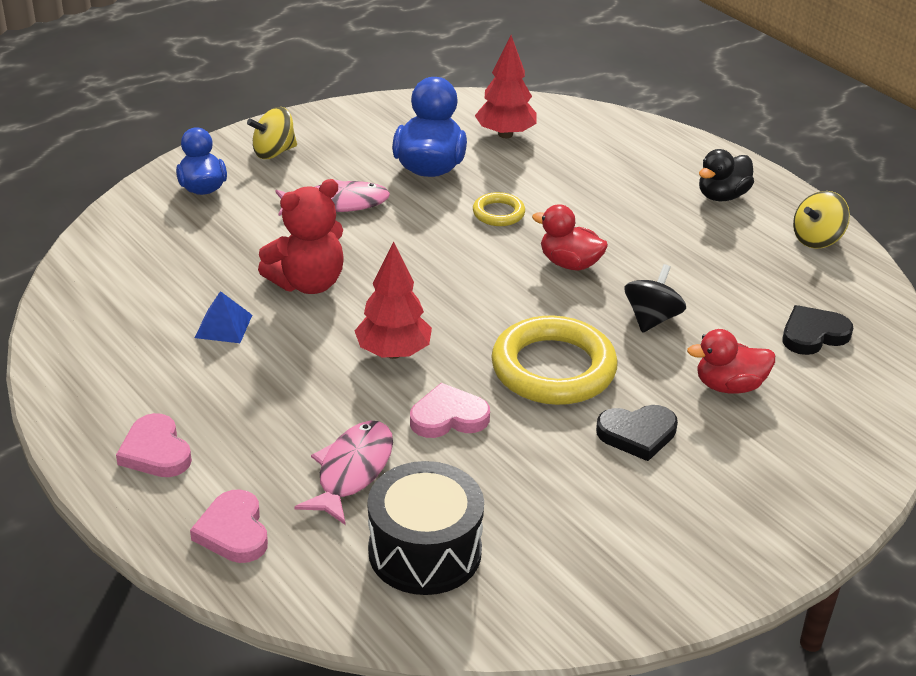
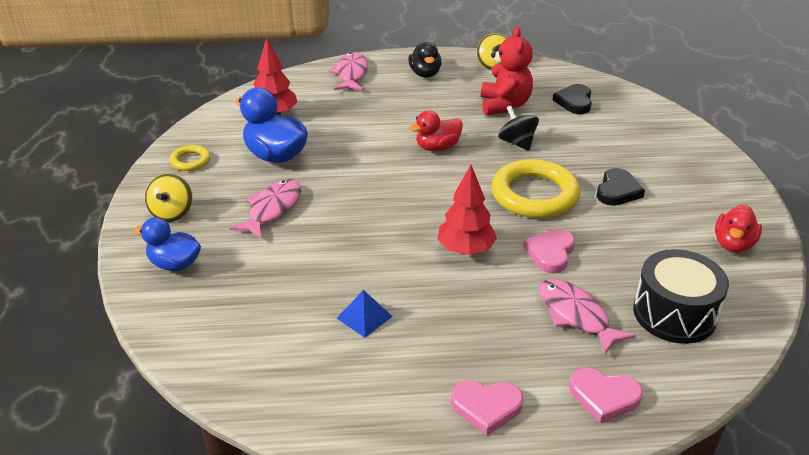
camera: 55 degrees left, 0 degrees up
red teddy bear [258,179,344,294] -> red teddy bear moved to [481,27,533,115]
yellow ring [473,192,525,226] -> yellow ring moved to [170,145,211,171]
red duck [687,329,775,394] -> red duck moved to [715,205,762,253]
none -> pink fish [329,52,368,90]

